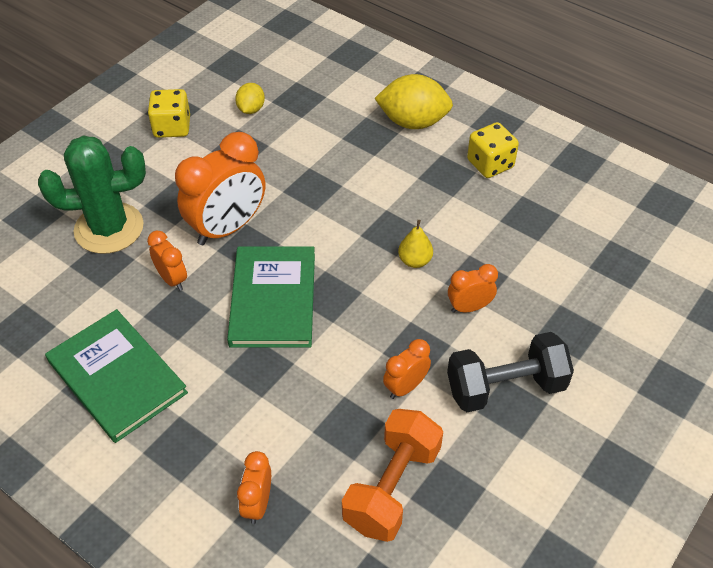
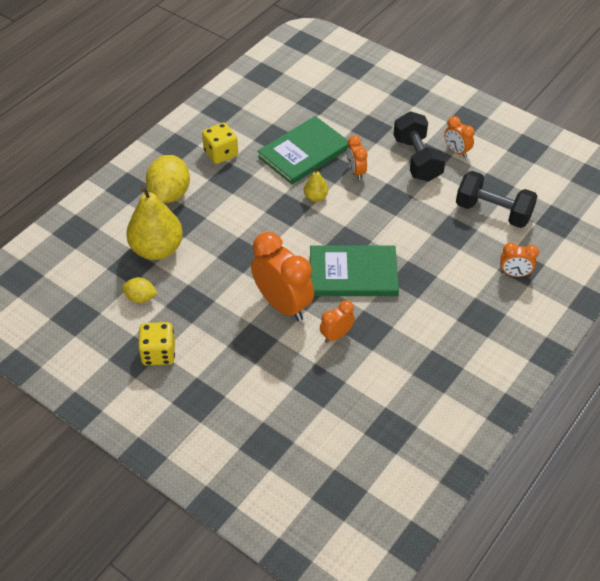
camera: 90 degrees left, 0 degrees up
green cactus [38,135,146,254] -> none
green book [45,309,188,443] -> green book moved to [257,116,350,185]
orange dumbbell [342,409,443,542] -> black dumbbell [456,171,538,228]
orange clock [383,339,431,399] -> orange clock moved to [444,116,475,158]
none -> yellow pear [126,186,183,260]

